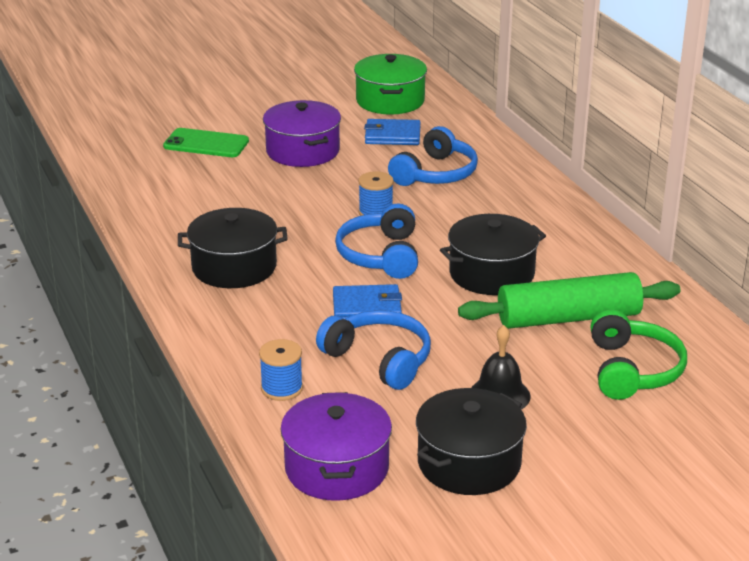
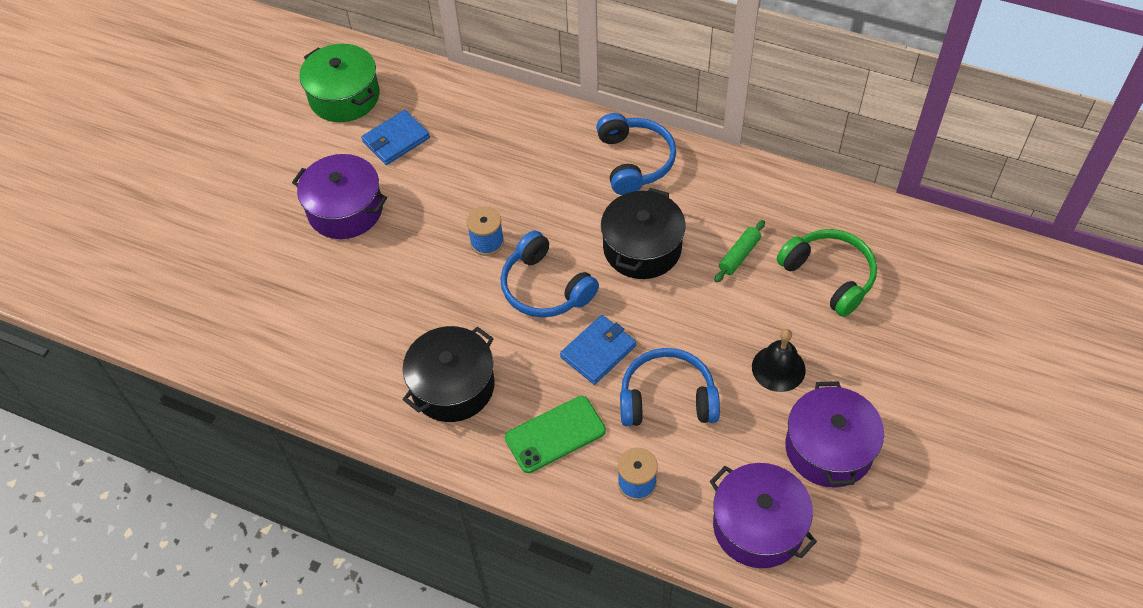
camera: 40 degrees left, 25 degrees up
green phone [163,128,249,157] -> green phone moved to [505,396,606,473]
blue headphones [388,126,478,186] -> blue headphones moved to [596,113,676,195]
black pot [416,388,527,495] -> purple pot [785,381,884,488]
green rolling pin [458,272,680,329] -> green rolling pin [715,220,765,282], size x0.44

